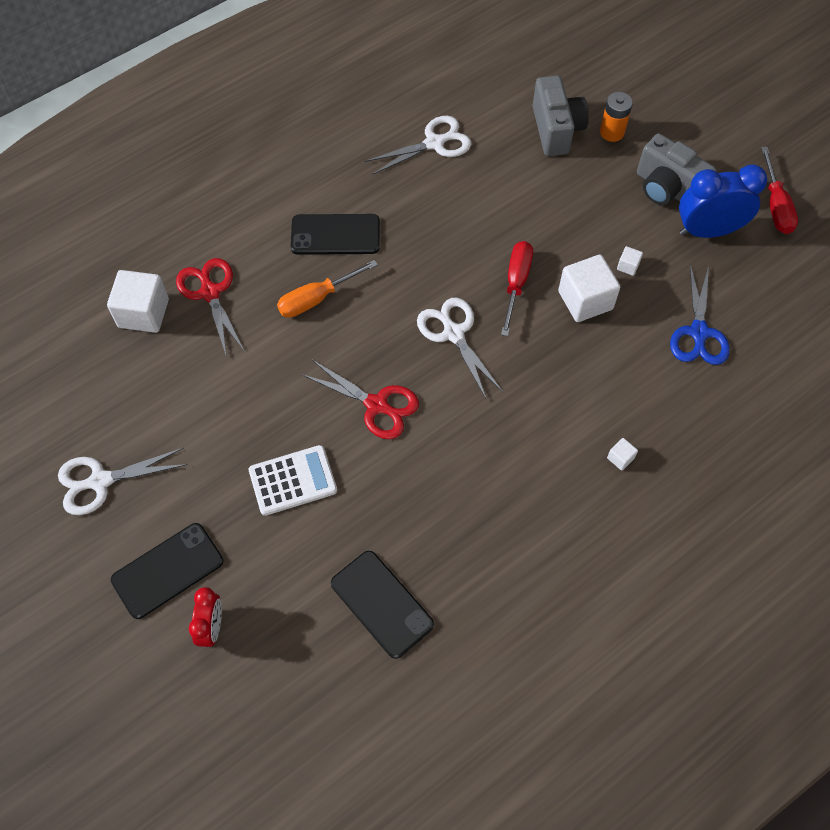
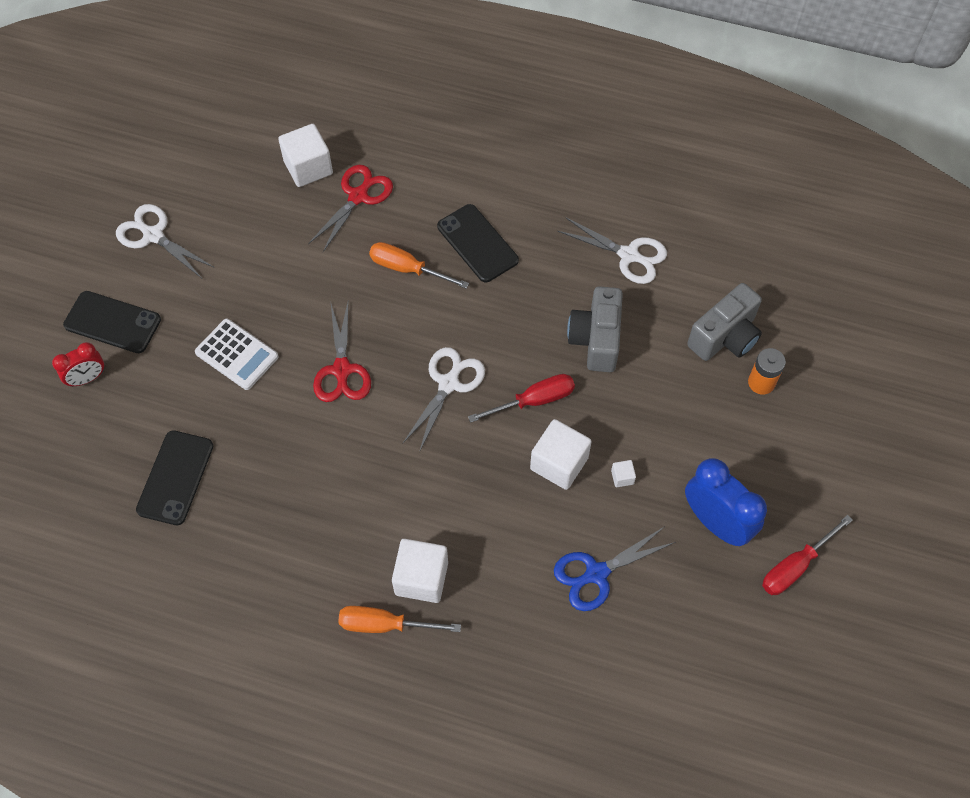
camera: 55 degrees right, 0 degrees up
white cube [607,438,638,471] -> white cube [392,539,448,603], size x2.27
grey camera [637,134,717,205] -> grey camera moved to [567,286,623,372]
none -> orange screwdriver [338,606,461,633]

